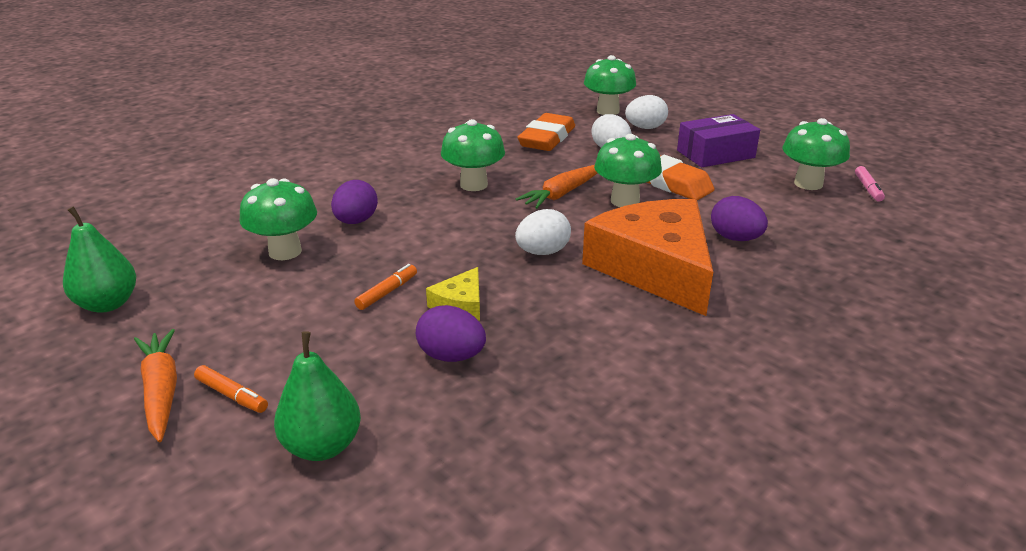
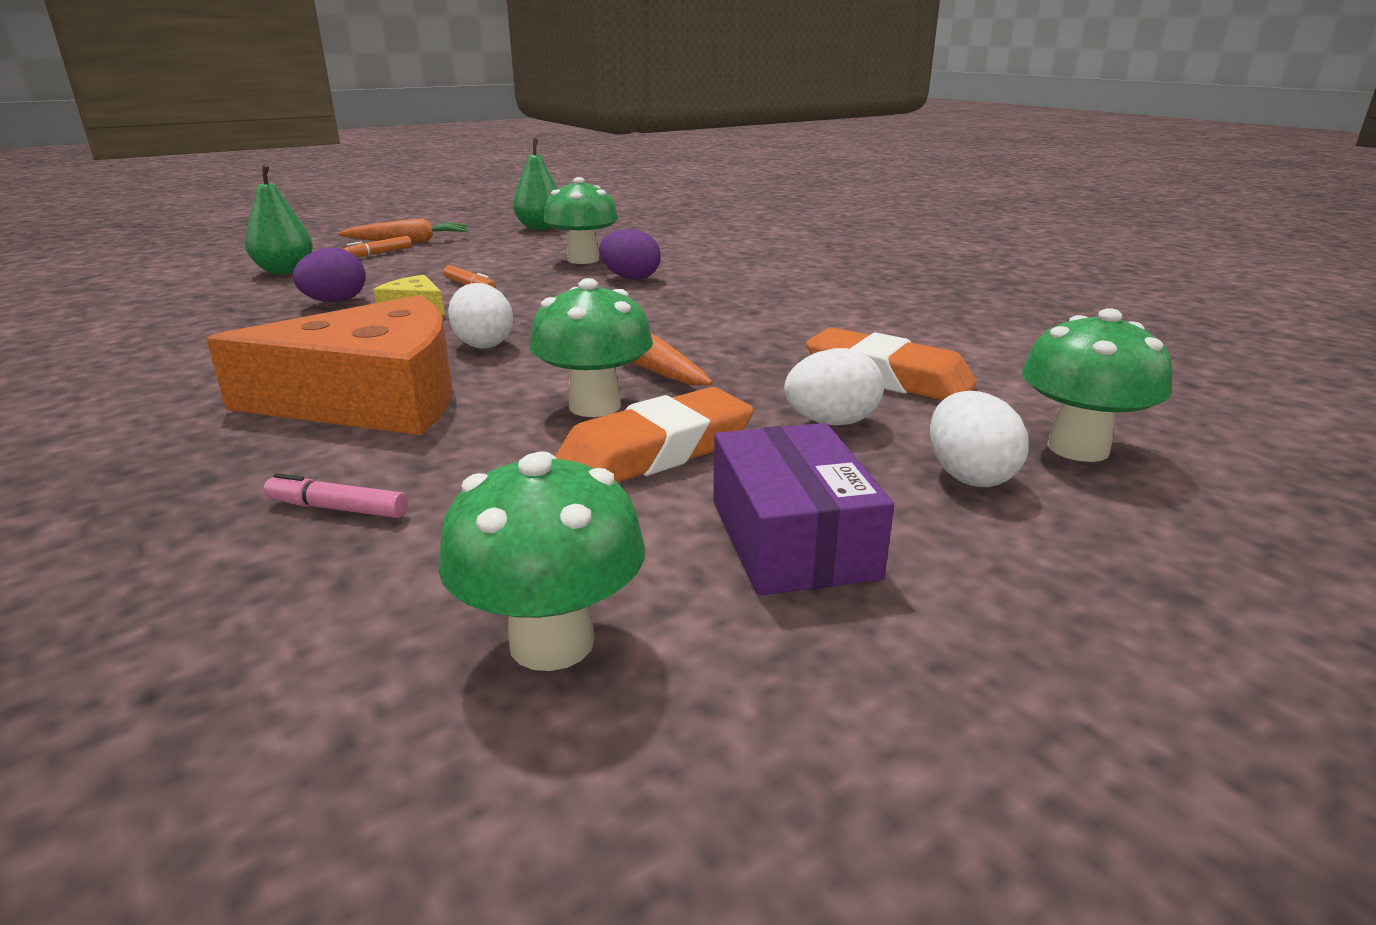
camera: 100 degrees right, 5 degrees down
green mushroom [441,119,505,191] -> none
purple egg [711,196,768,241] -> none
pink marker [855,166,885,202] -> pink marker moved to [264,473,408,518]

